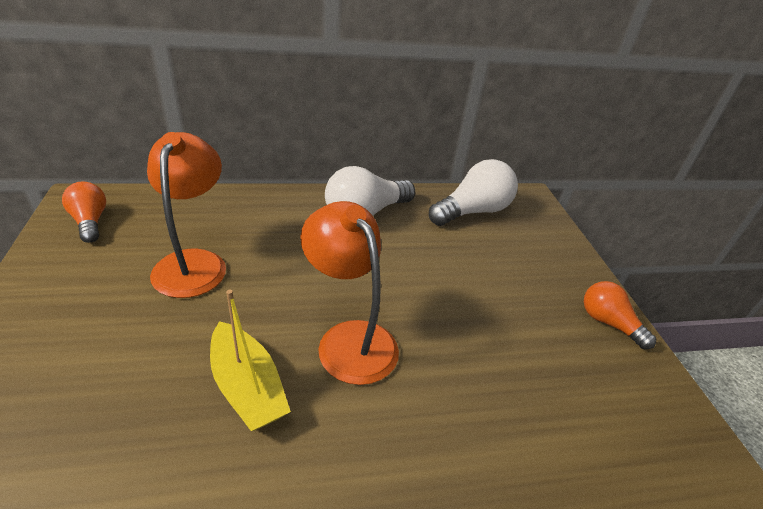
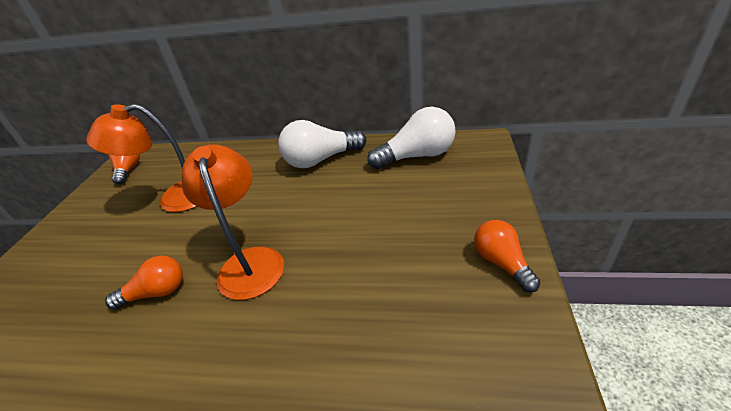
camera: 25 degrees right, 0 degrees up
orange lamp [147,132,226,298] -> orange lamp turned 120 degrees counterclockwise [86,104,197,212]
yellow boat [210,290,291,431] -> orange light bulb [105,256,183,310]

